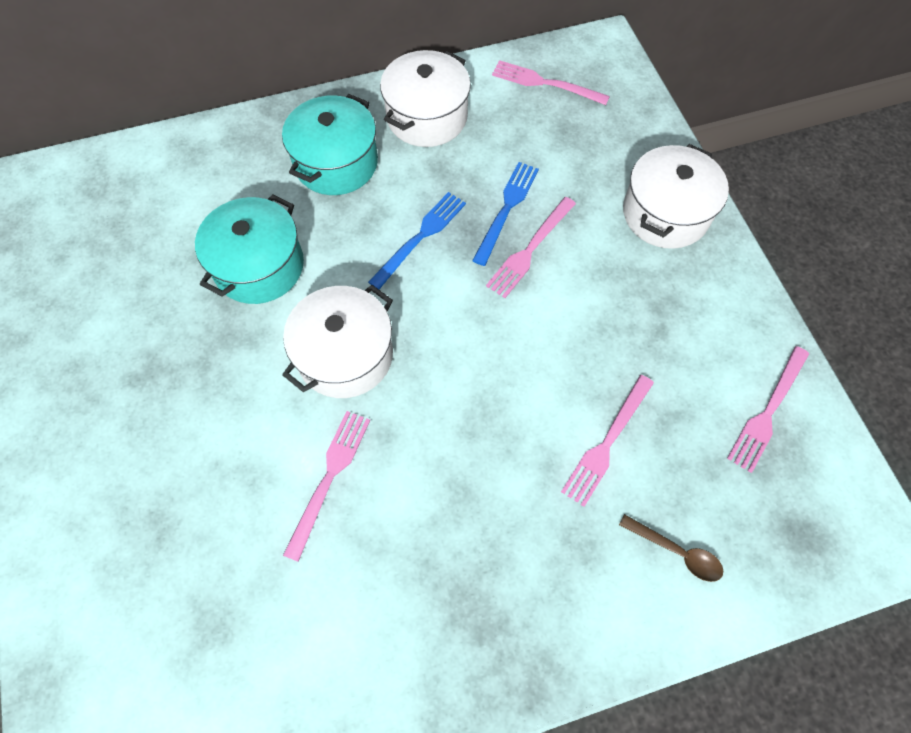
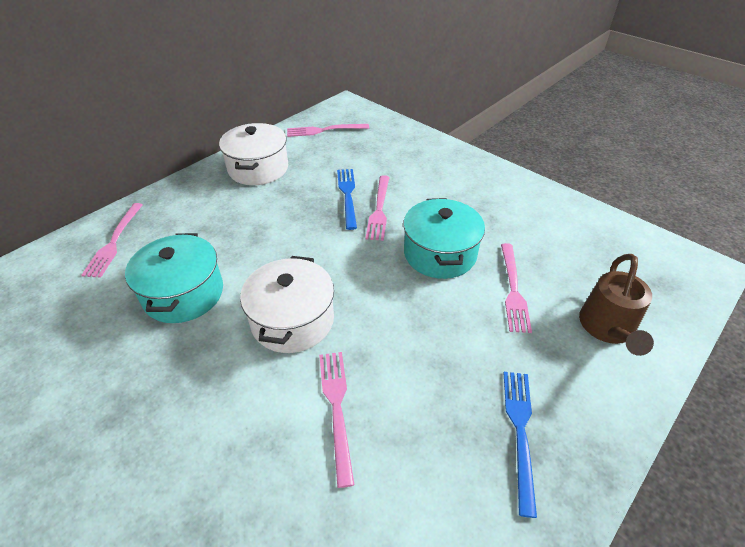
camera: 30 degrees left, 20 degrees down
turquoise pot [282,94,378,195] -> turquoise pot moved to [403,198,485,279]
blue fork [368,192,466,289] -> blue fork moved to [504,372,537,518]
brown spoon [619,514,723,582] -> brown watering can [579,254,654,356]
white pot [623,144,729,249] -> none
pink fork [727,346,809,473] -> pink fork moved to [81,203,143,278]

